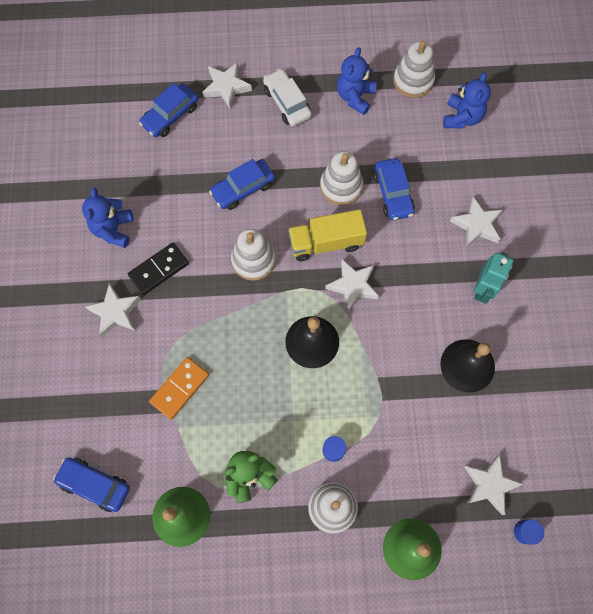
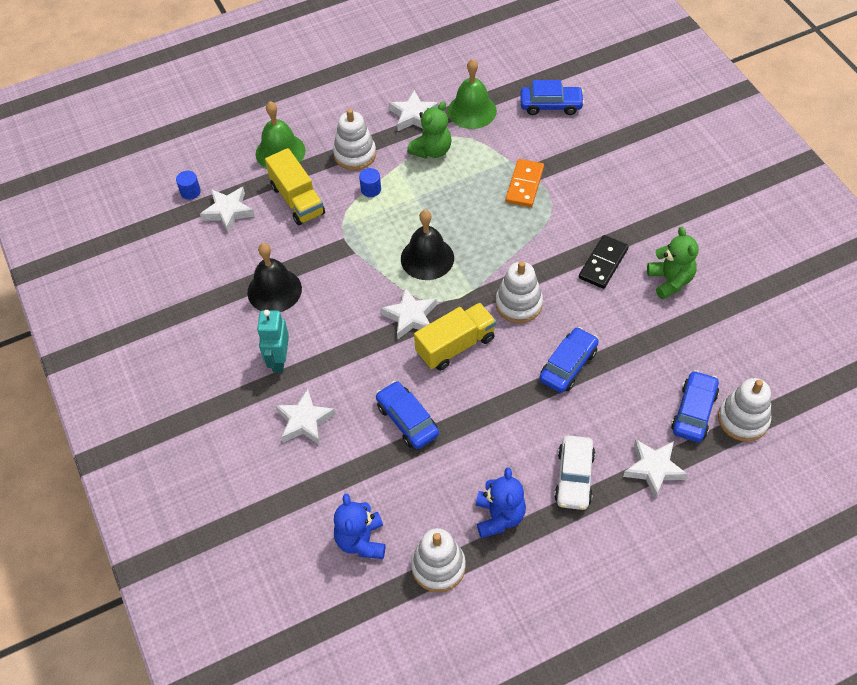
camera: 160 degrees right, 15 degrees down
blue teddy bear [82,188,133,248] -> green teddy bear [647,227,699,299]
white star [85,283,141,337] -> white star moved to [389,90,439,131]
white car [263,69,312,126] -> white car turned 60 degrees clockwise [554,435,595,510]
white stacking toy [320,151,363,205] -> white stacking toy moved to [718,378,771,442]
none -> yellow truck [265,148,325,225]

